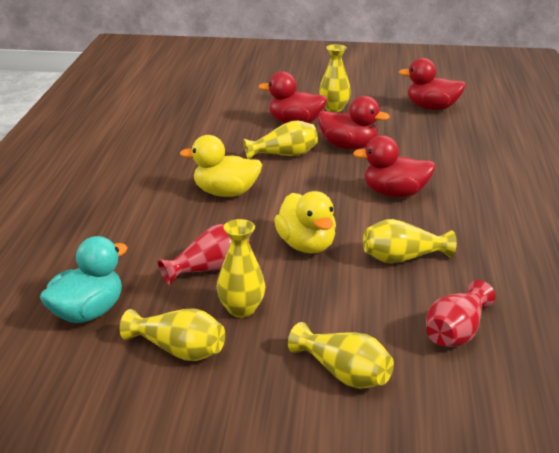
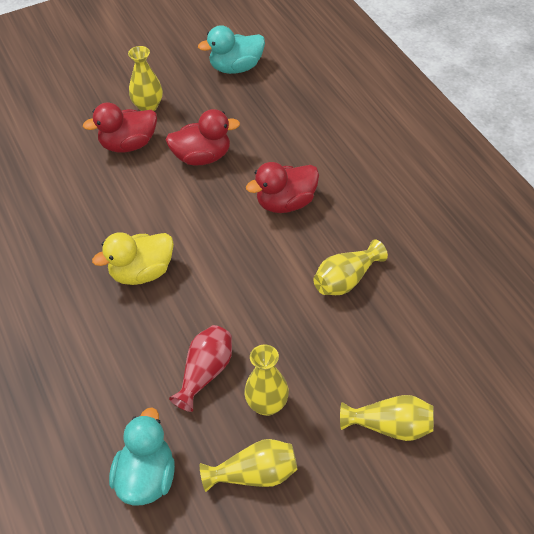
camera: 30 degrees left, 20 degrees up
yellow vase [243,120,318,159] -> none
yellow duck [274,191,336,253] -> none
red duck [399,58,466,110] -> turquoise duck [198,25,265,74]
red vase [426,280,495,347] -> none

